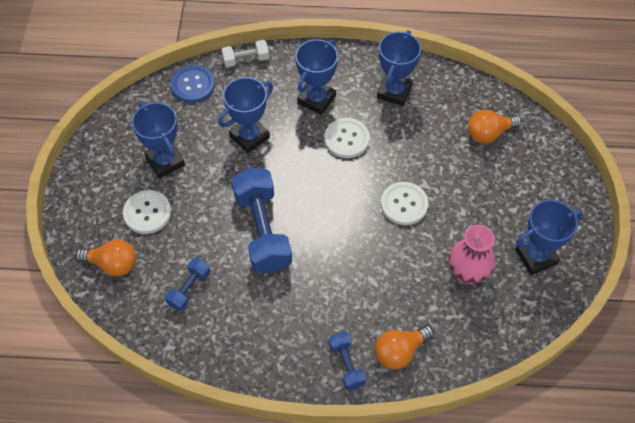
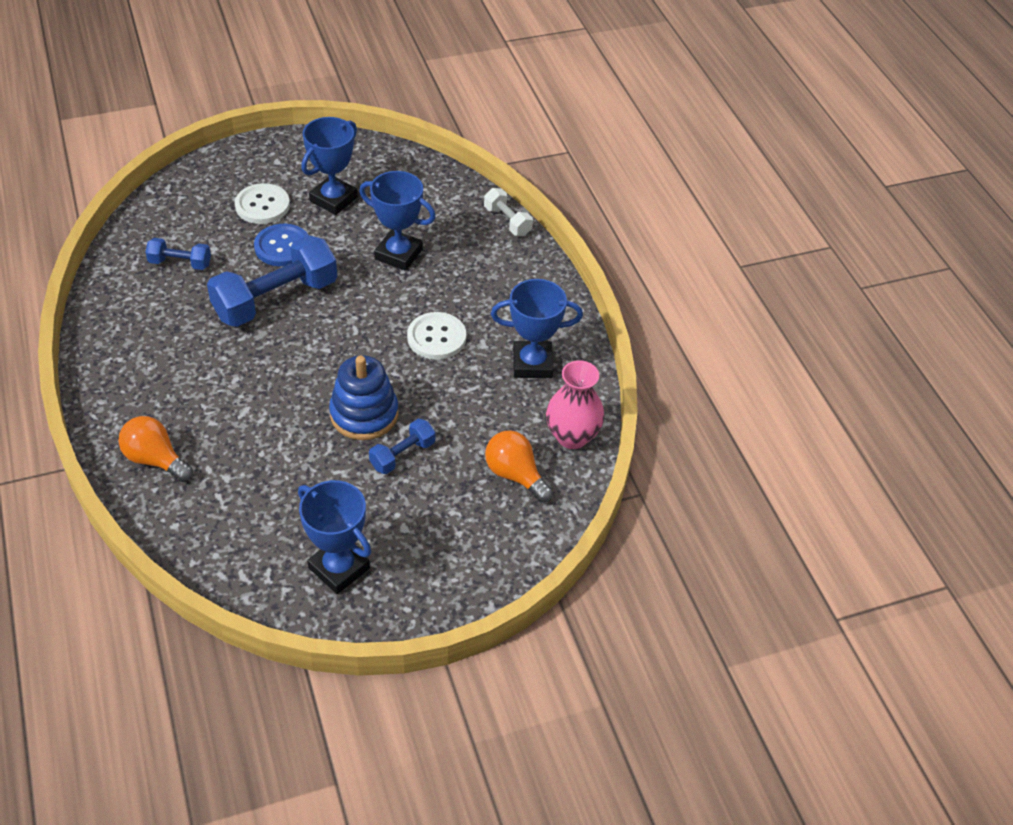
camera: 65 degrees right, 10 degrees down
orange light bulb [75,240,136,276] -> none
blue button [171,65,215,103] -> blue button moved to [254,224,308,266]
blue trophy [295,39,338,115] -> none
blue dumbbell [329,332,366,390] -> blue dumbbell moved to [369,419,435,474]
white button [381,182,428,225] -> blue stacking toy [329,355,399,440]
pink vase [449,225,495,284] -> pink vase moved to [546,360,604,449]

